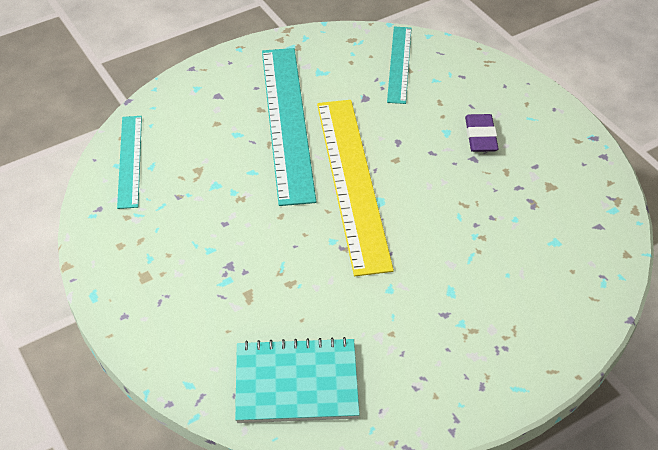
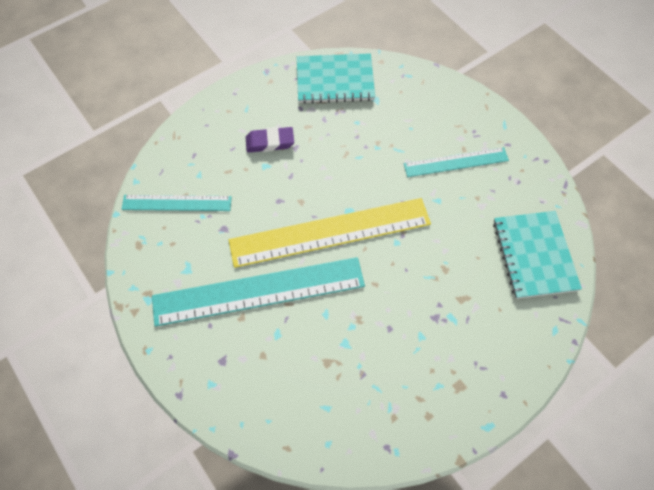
camera: 95 degrees left, 15 degrees up
turquoise ruler [117,116,142,209] -> turquoise ruler moved to [404,147,509,177]
none -> turquoise notebook [297,53,375,104]

